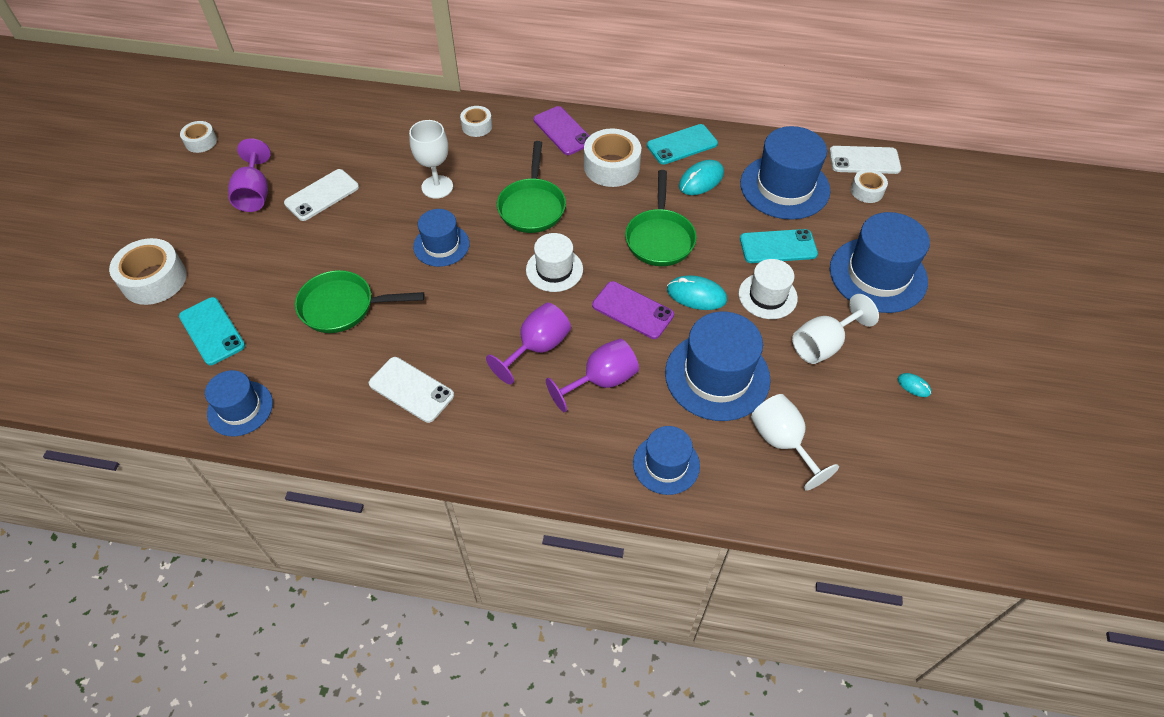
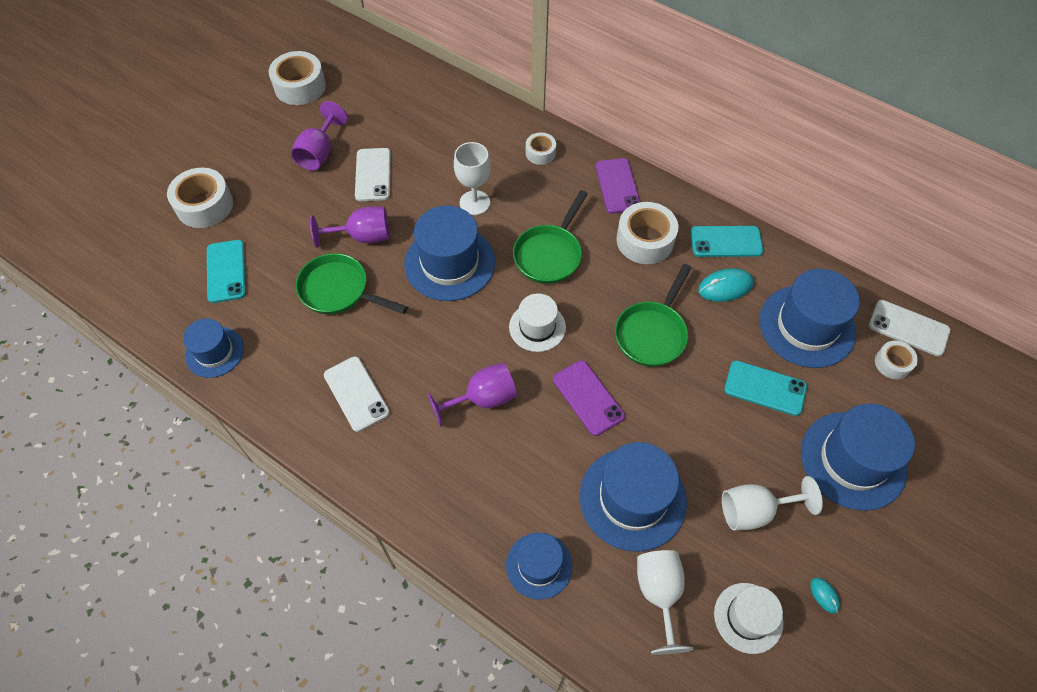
camera: 25 degrees right, 5 degrees up
white tape [180,121,217,153] -> white tape [269,51,326,105], size x1.78
white phone [284,169,359,221] -> white phone turned 75 degrees counterclockwise [355,148,391,201]
blue hat [413,209,470,267] -> blue hat [404,206,495,301], size x1.67
purple goblet [546,339,639,413] -> purple goblet moved to [310,206,390,248]
turquoise mouse [667,275,727,310] -> none
white hat [739,259,798,319] -> white hat moved to [714,583,783,654]

